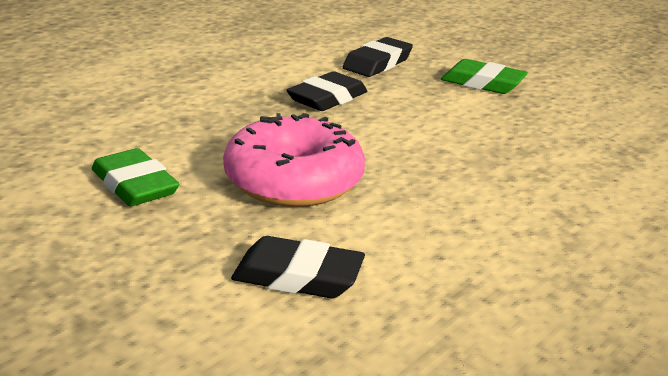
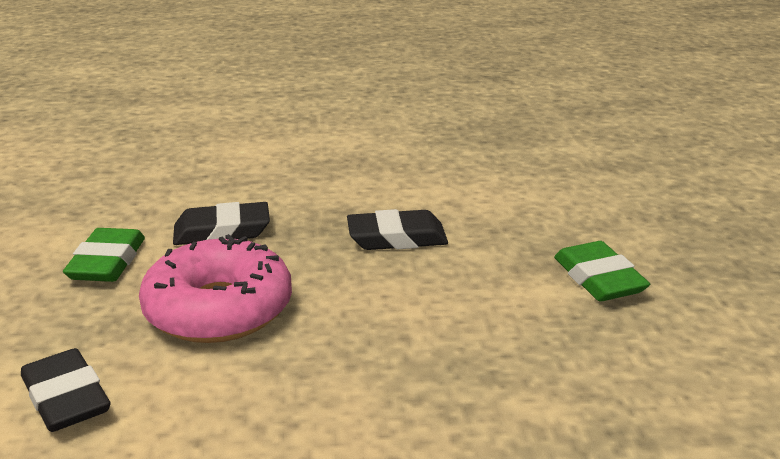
camera: 45 degrees right, 0 degrees up
black eraser [343,37,413,77] -> black eraser moved to [173,202,270,245]

